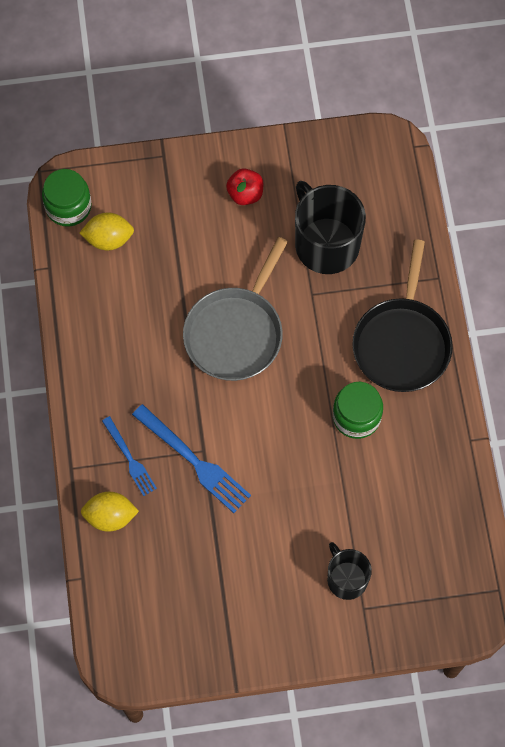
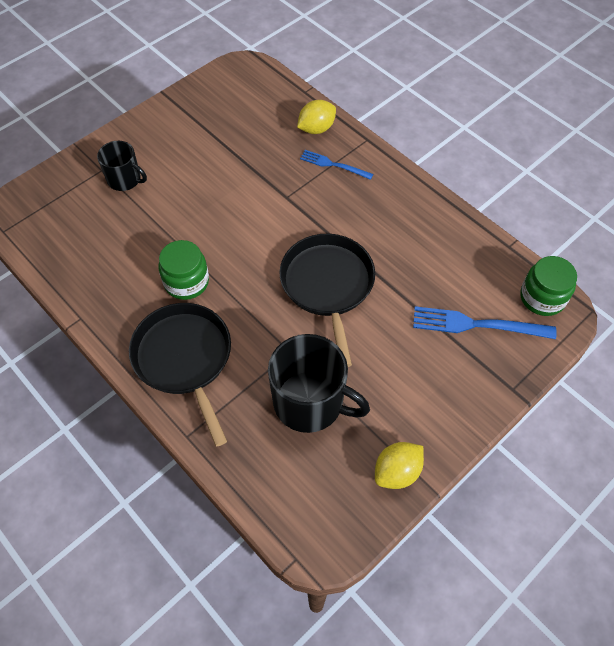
camera: 145 degrees right, 10 degrees down
yellow lemon [79,212,134,251] -> yellow lemon moved to [375,442,424,489]
blue fork [132,404,251,513] -> blue fork moved to [413,306,557,339]
grey pan [183,237,288,381] -> black pan [280,234,375,367]
red apple [226,168,264,205] -> none

